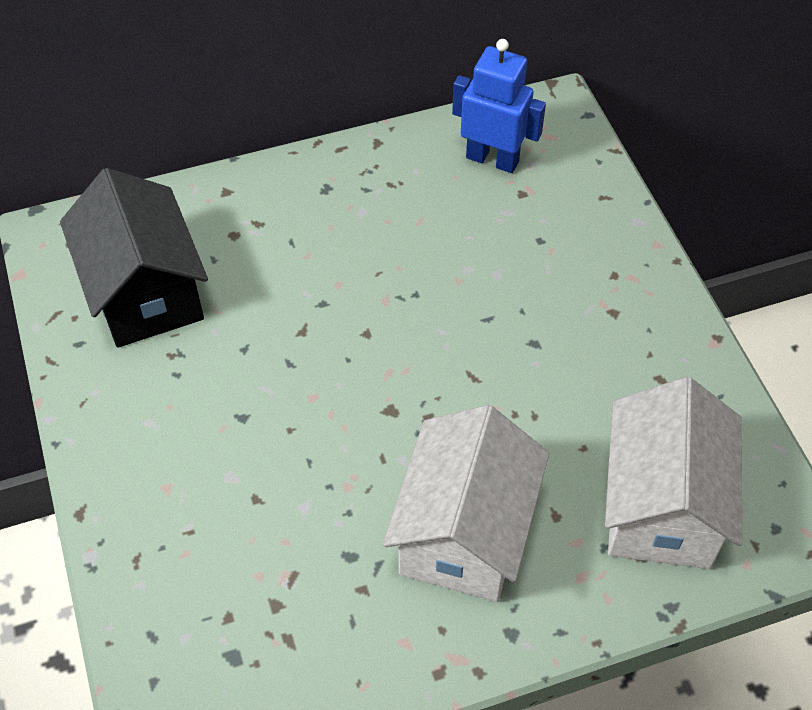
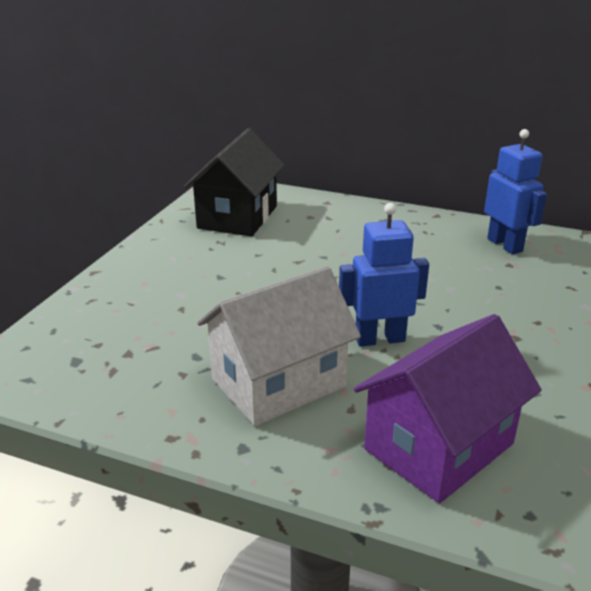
camera: 40 degrees right, 25 degrees down
white house [605,377,742,569] -> purple house [354,314,542,503]
none -> blue robot [339,203,429,347]

